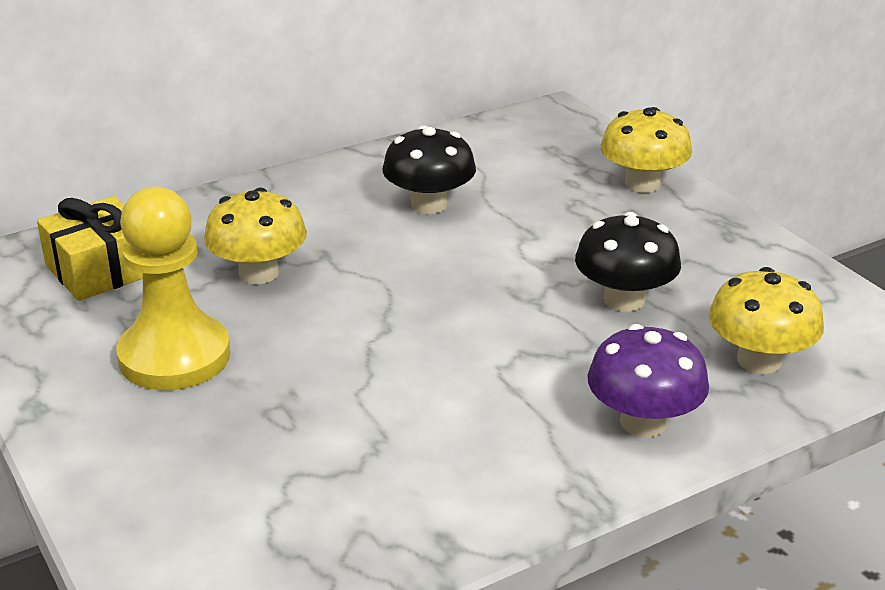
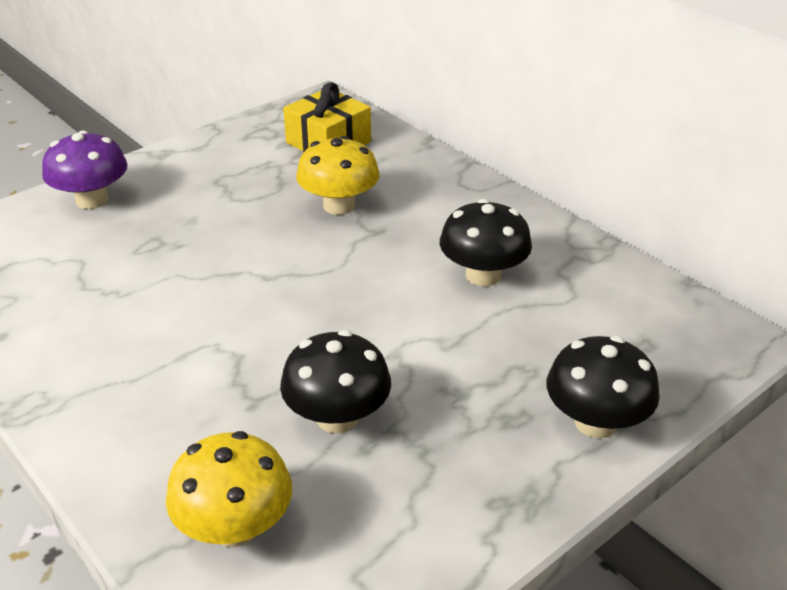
camera: 80 degrees right, 5 degrees up
yellow pawn [116,187,231,390] -> none
purple mushroom [588,324,709,438] -> purple mushroom moved to [42,130,128,209]
yellow mushroom [600,107,692,193] -> black mushroom [547,336,660,438]

